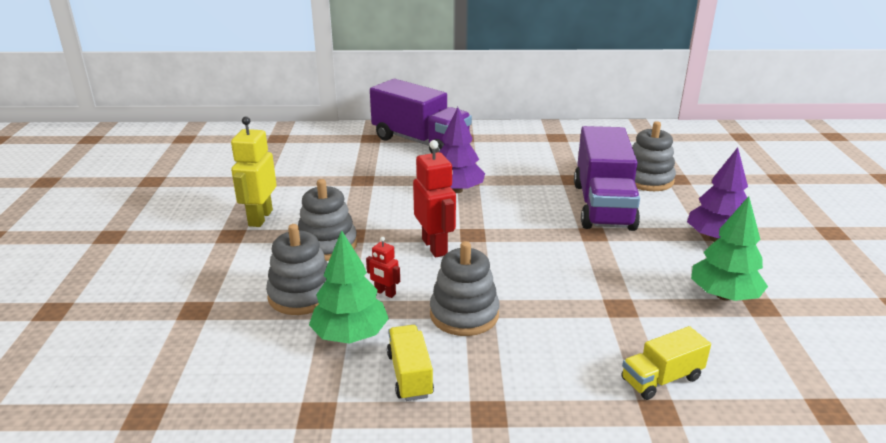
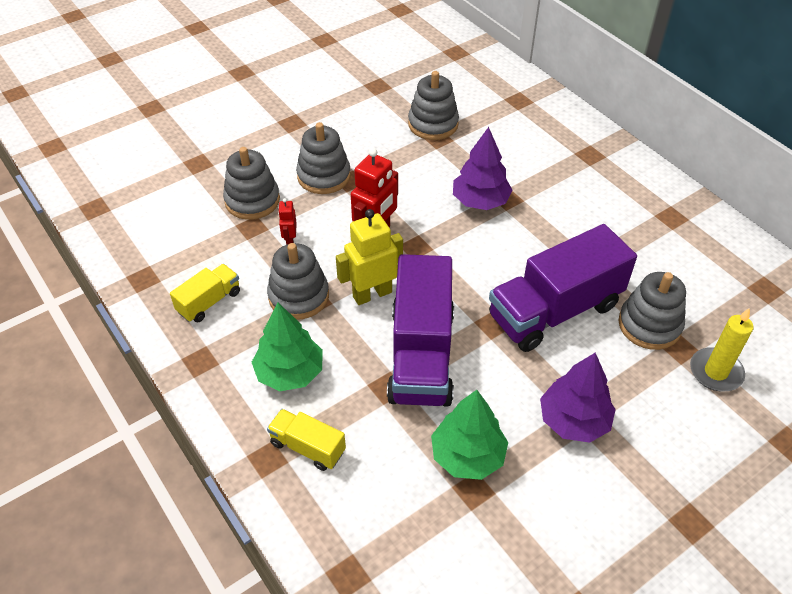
camera: 55 degrees right, 20 degrees up
yellow robot [231,116,277,227] -> yellow robot moved to [336,209,403,305]
green tree [309,230,389,344] -> green tree moved to [252,303,323,391]
purple truck [370,79,472,153] -> purple truck moved to [387,254,454,407]
none -> grey stacking toy [408,71,459,140]
none -> yellow candle [690,308,754,391]

